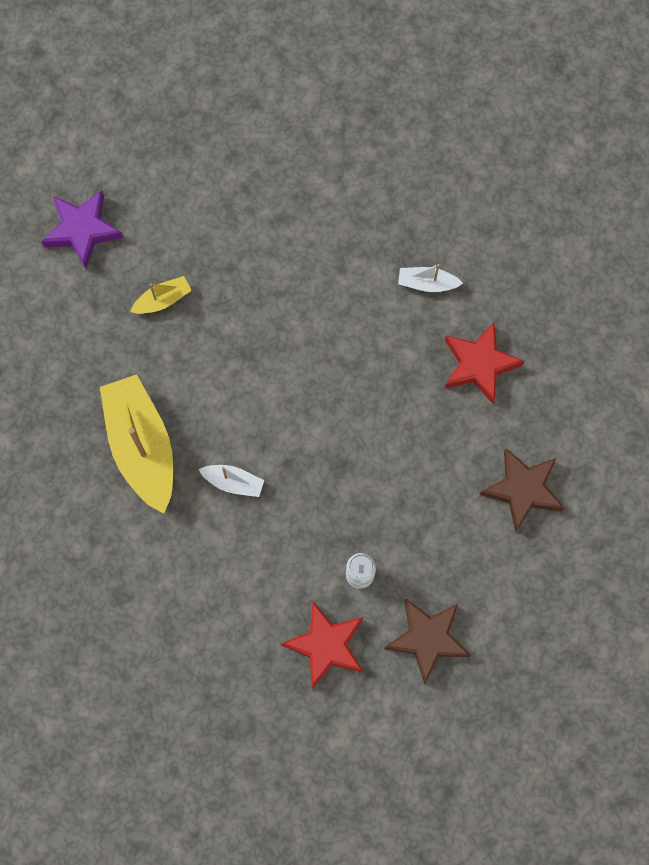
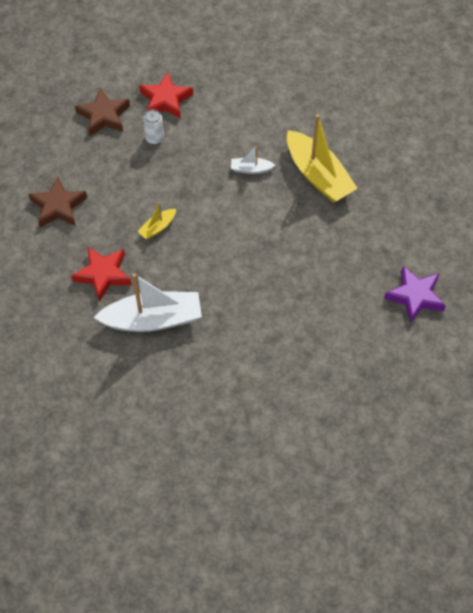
camera: 165 degrees right, 15 degrees down
yellow boat [130,276,192,314] -> yellow boat moved to [138,202,176,239]
white boat [398,264,463,292] -> white boat [93,273,202,332], size x2.18

